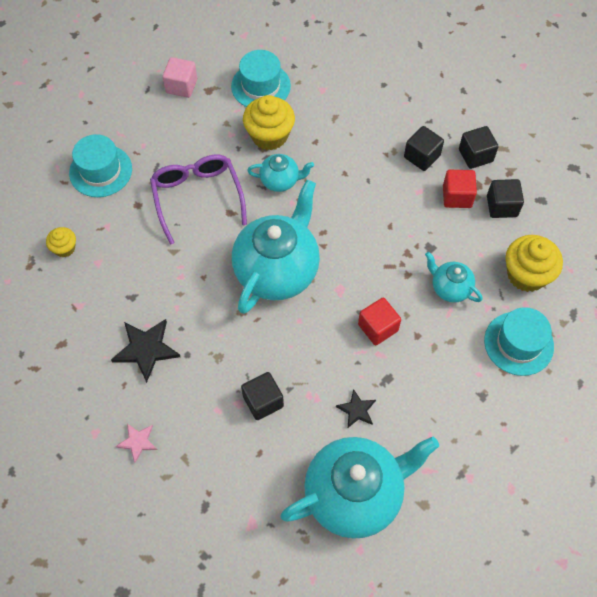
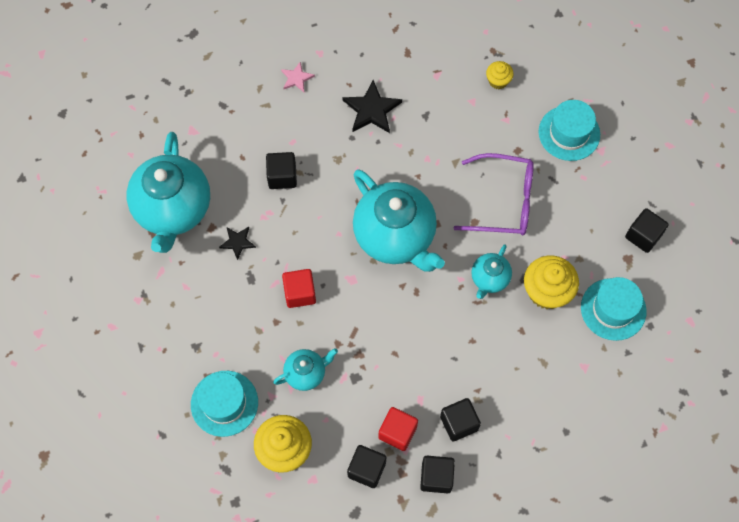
camera: 115 degrees right, 5 degrees up
pink cube [162,57,197,98] -> black cube [625,208,669,253]

